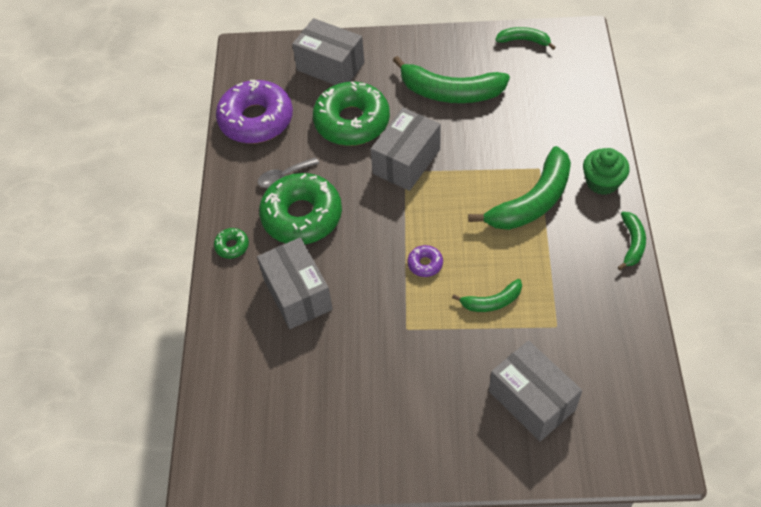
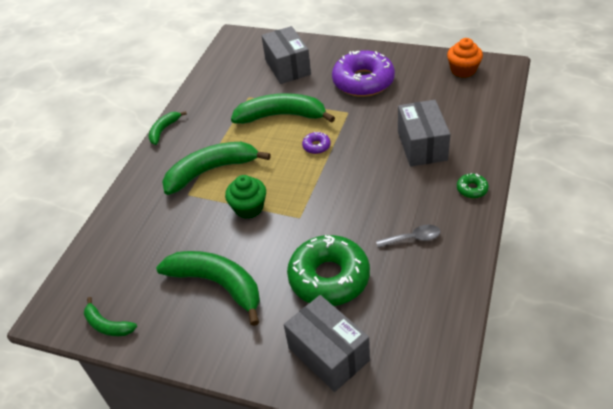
camera: 160 degrees left, 10 degrees down
purple donut [216,80,293,144] -> purple donut moved to [332,50,395,97]
green donut [259,173,342,244] -> none
grey box [371,108,441,191] -> none
green banana [452,279,522,312] -> green banana [231,93,335,124], size x1.93
green cupcake [583,148,630,195] -> green cupcake moved to [225,175,266,219]
none -> orange cupcake [447,38,483,78]

